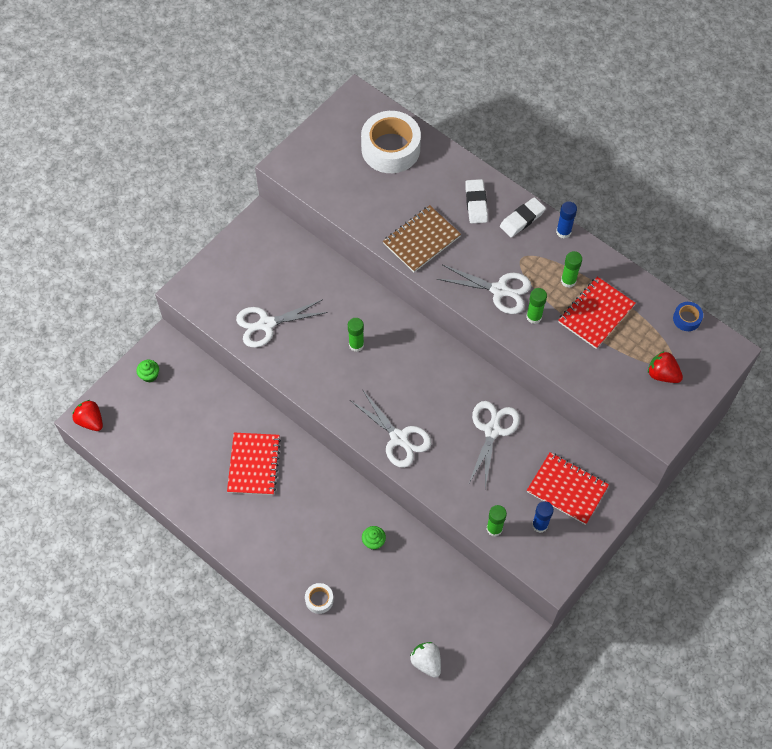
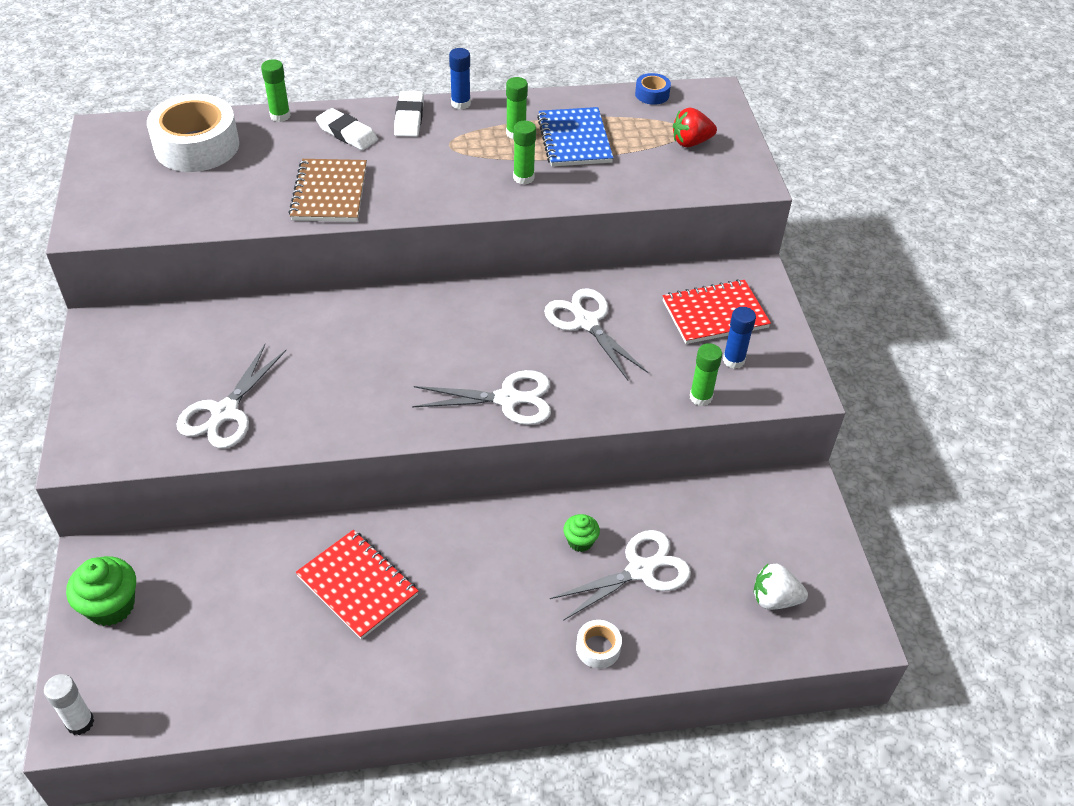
camera: 50 degrees left, 15 degrees down
red strawberry [72,400,103,431] -> white glue stick [44,674,94,735]
green cupcake [136,360,159,382] -> green cupcake [66,556,136,626], size x1.73
green glue stick [348,318,364,352] -> green glue stick moved to [261,59,290,122]
white scissors [437,265,531,314] -> white scissors moved to [550,530,691,621]
red notebook [558,277,636,349] -> blue notebook [537,107,613,166]

